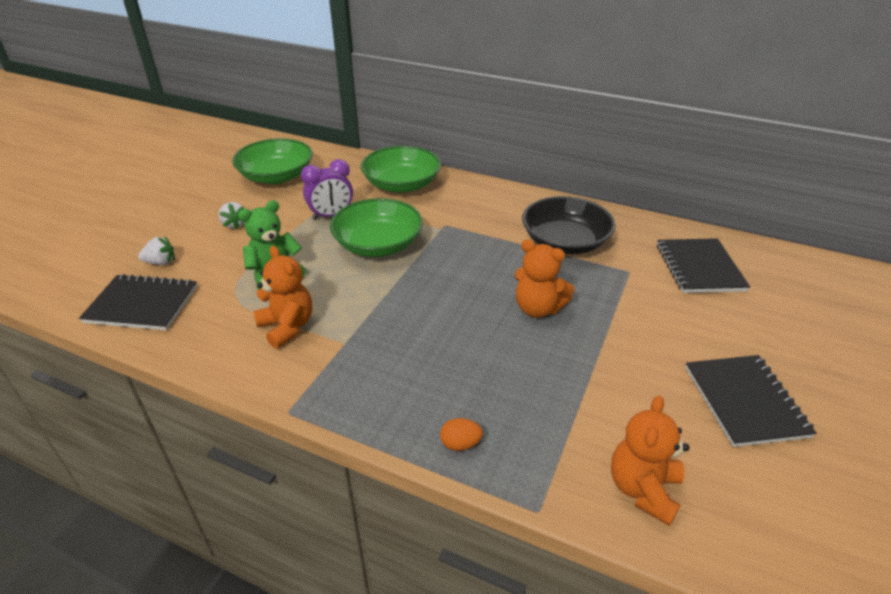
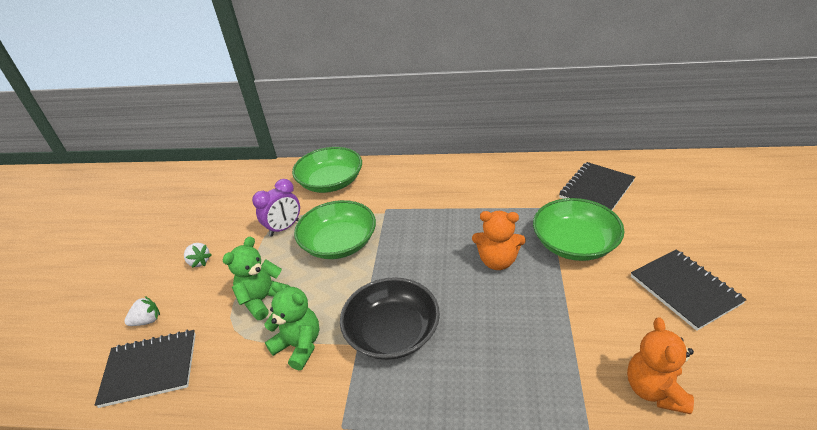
camera: 15 degrees left, 0 degrees up
green bowl [232,138,313,184] -> green bowl moved to [533,198,624,261]
orange teddy bear [253,246,312,349] -> green teddy bear [264,282,320,370]
orange egg [440,418,483,451] -> none
black bowl [522,196,616,254] -> black bowl moved to [340,277,440,360]
black notebook [657,238,750,293] -> black notebook turned 60 degrees clockwise [559,162,635,210]

